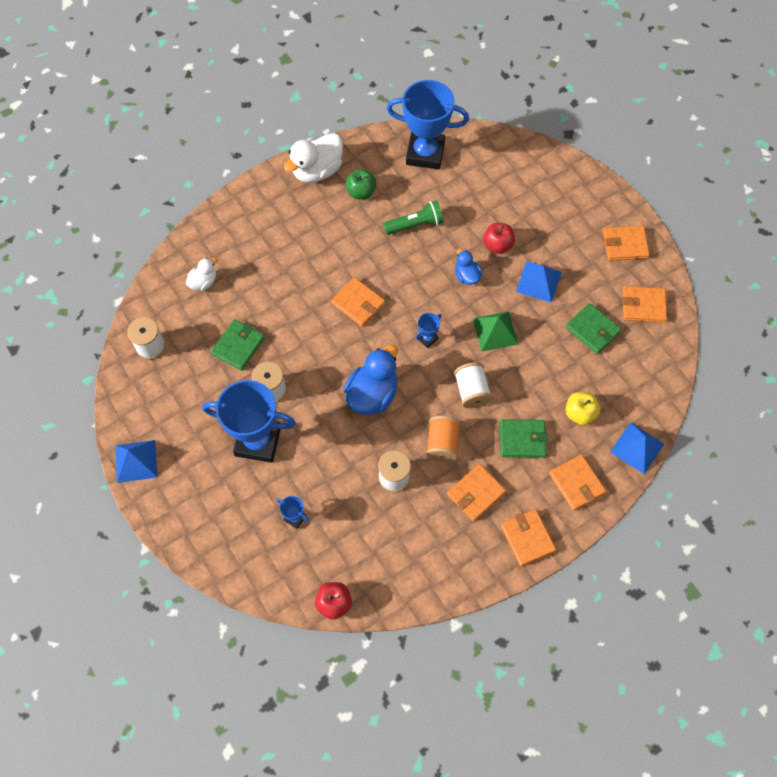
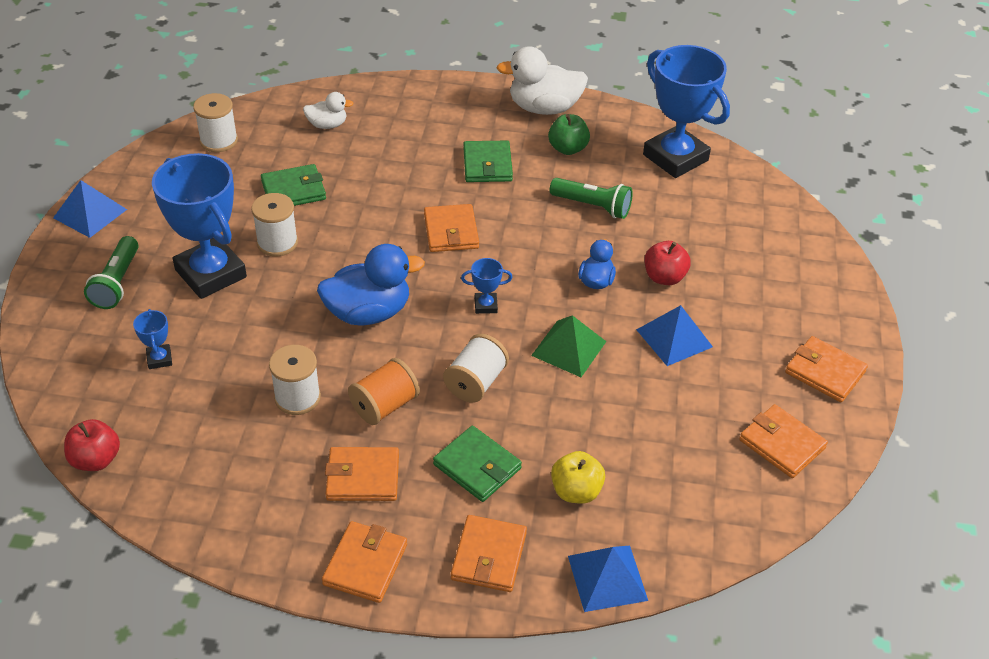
camera: 40 degrees right, 20 degrees down
green wallet [566,303,621,354] -> green wallet moved to [463,141,513,182]
none -> green flashlight [84,236,139,309]

